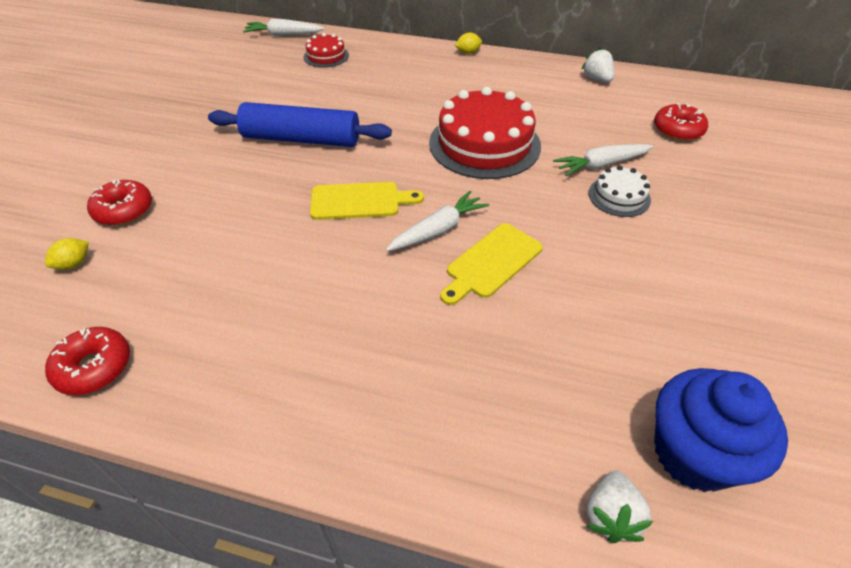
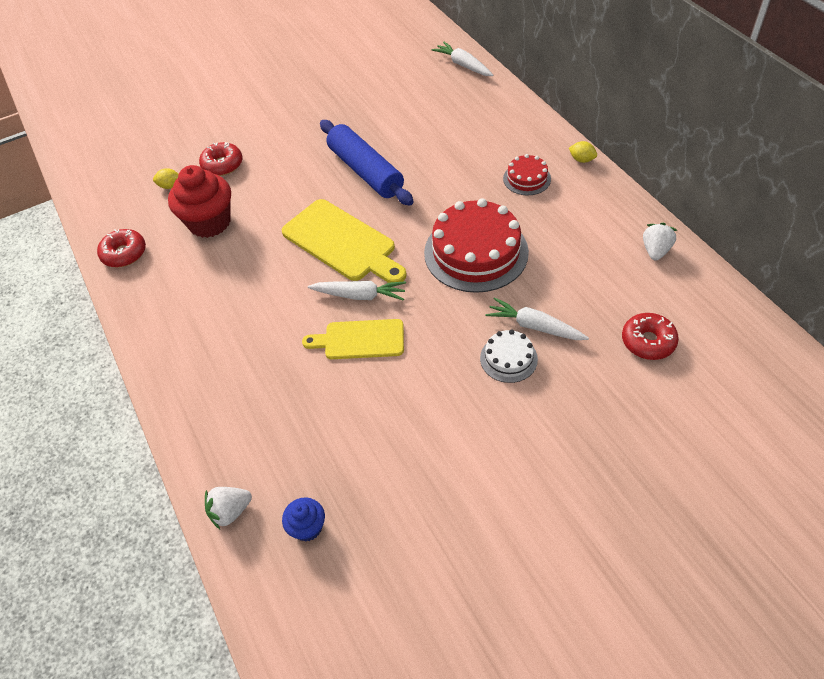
camera: 50 degrees right, 5 degrees up
red cake [304,33,349,68] -> red cake moved to [503,154,551,195]
yellow cutting board [310,182,424,220] -> yellow cutting board [282,199,407,283], size x1.55
blue cupcake [654,368,788,492] -> blue cupcake [282,497,325,542], size x0.51
none -> red cupcake [168,165,231,238]

